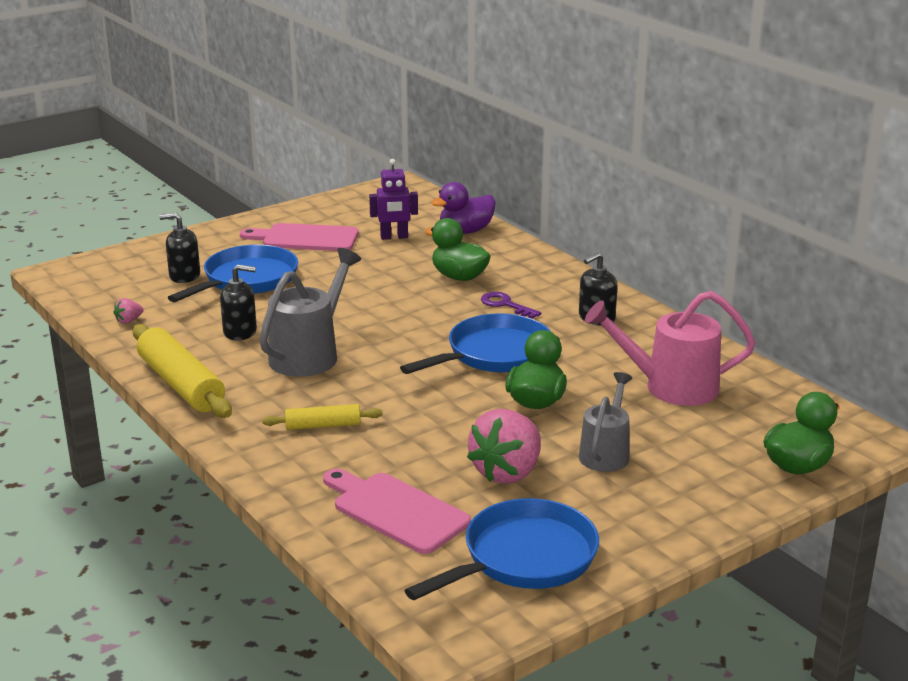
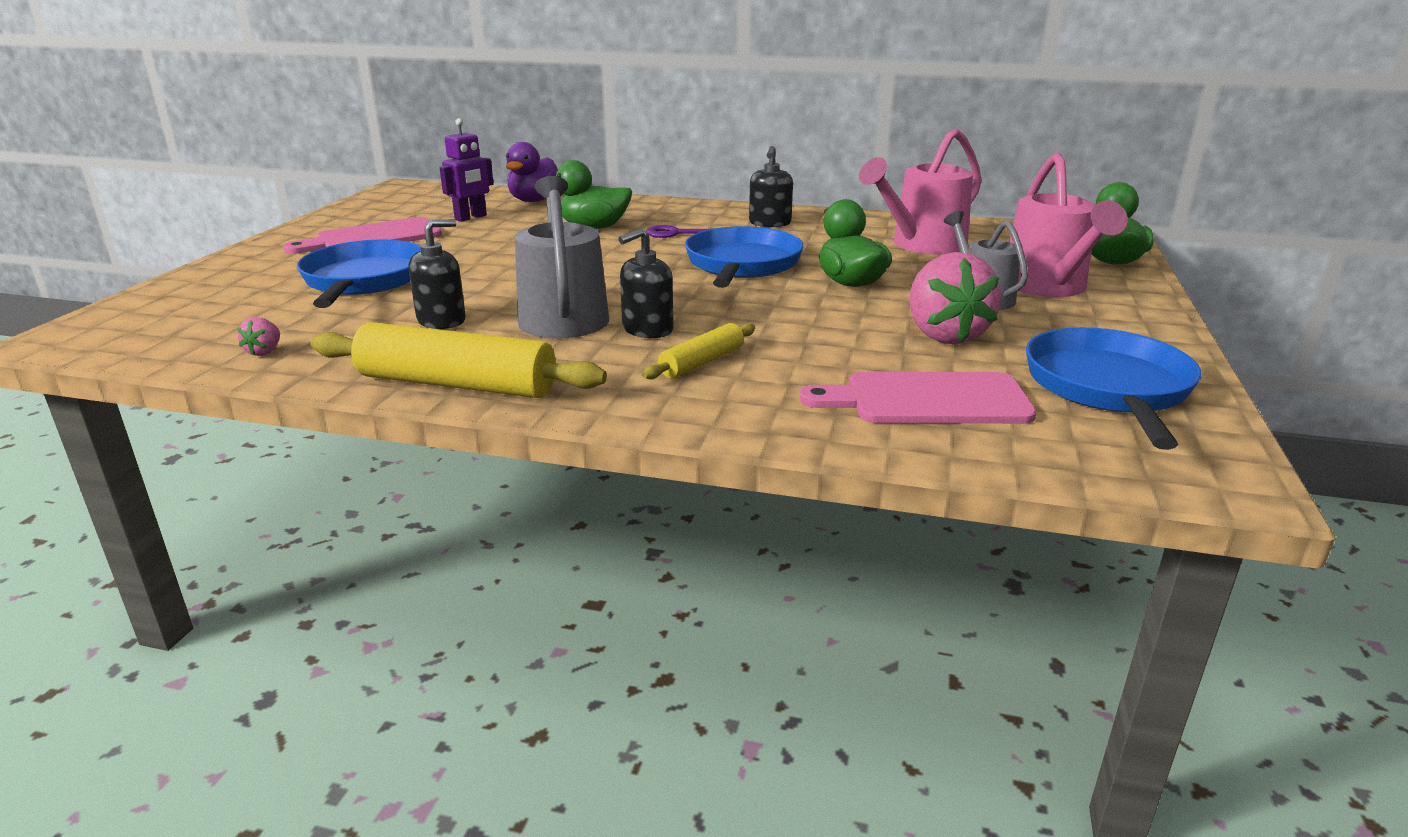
camera: 40 degrees left, 0 degrees up
black soap dispenser [159,213,200,283] -> black soap dispenser moved to [618,228,673,338]
none -> pink watering can [1009,153,1128,297]

